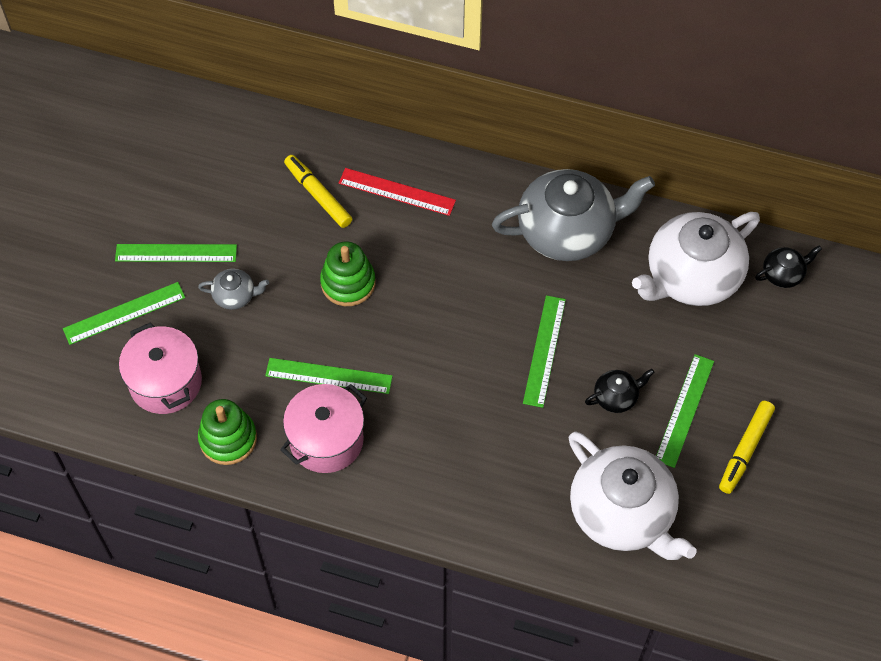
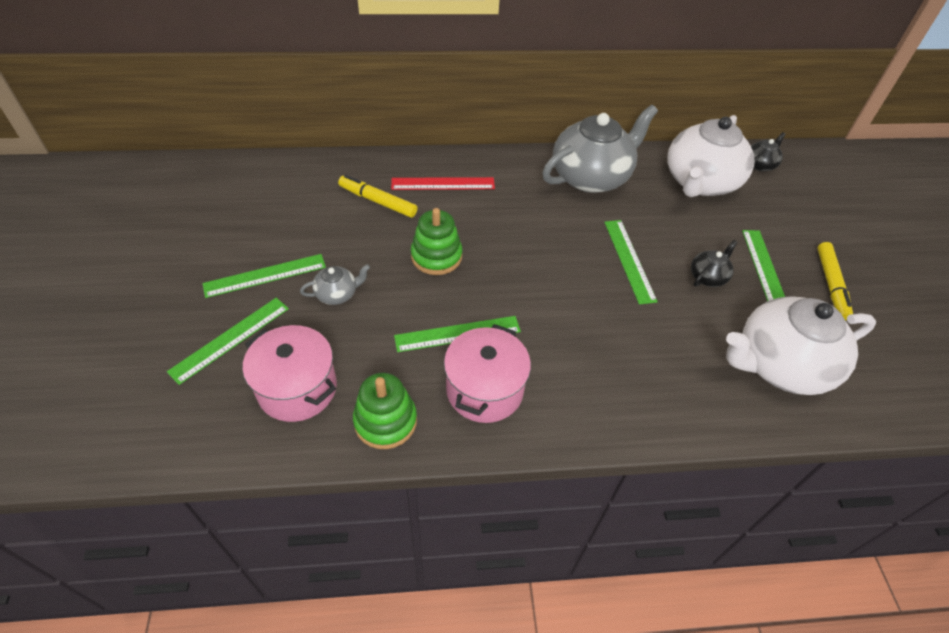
camera: 25 degrees left, 10 degrees down
white teapot [569,432,697,560] -> white teapot turned 135 degrees clockwise [726,296,876,395]

